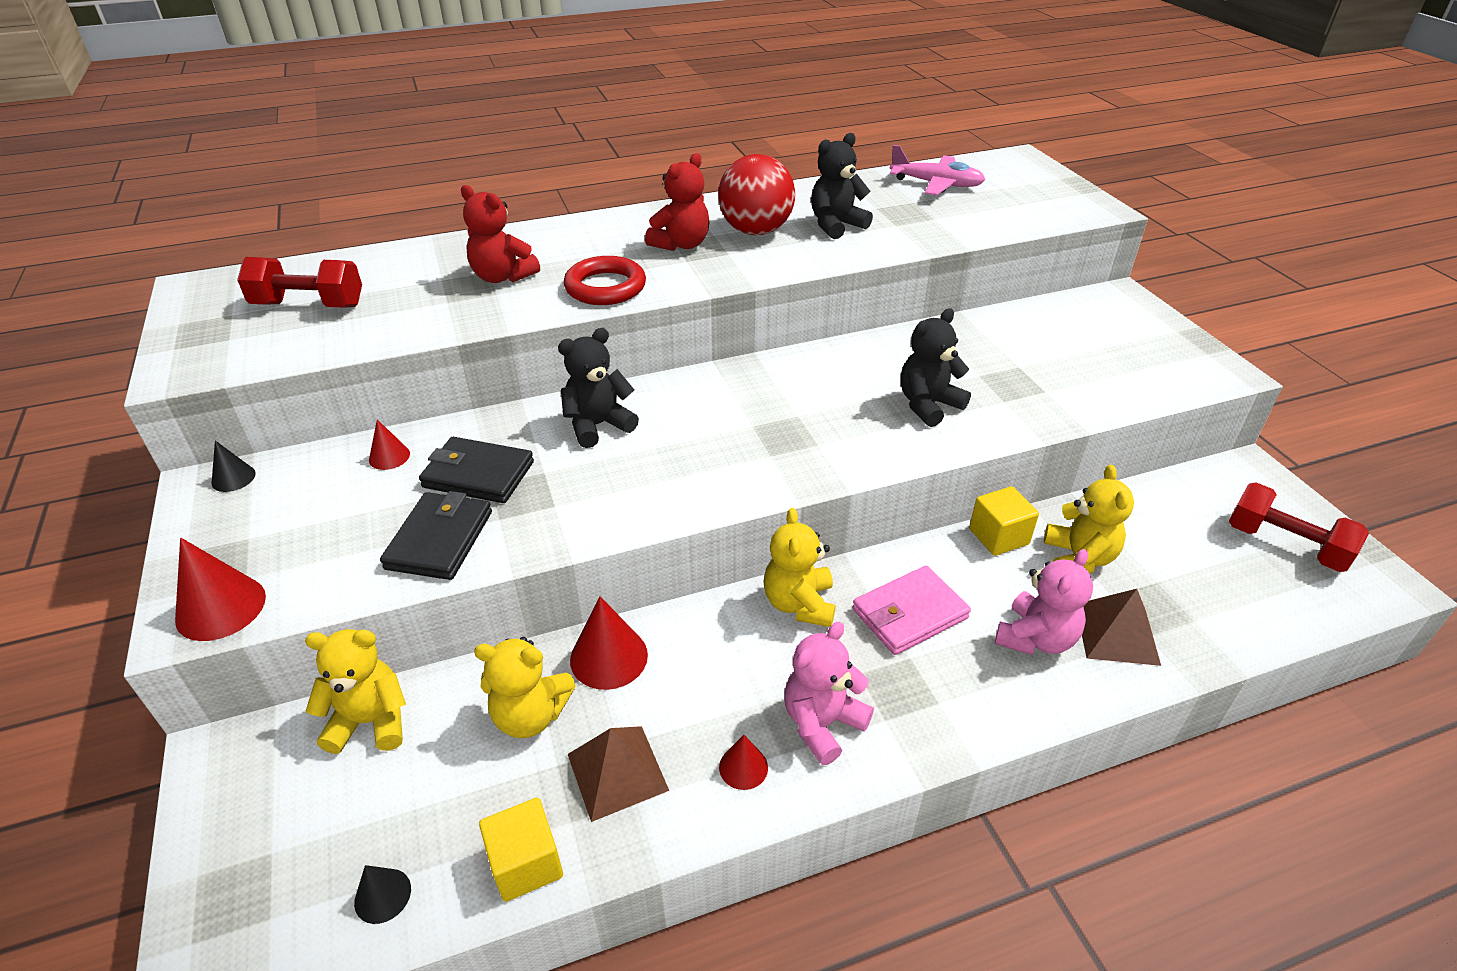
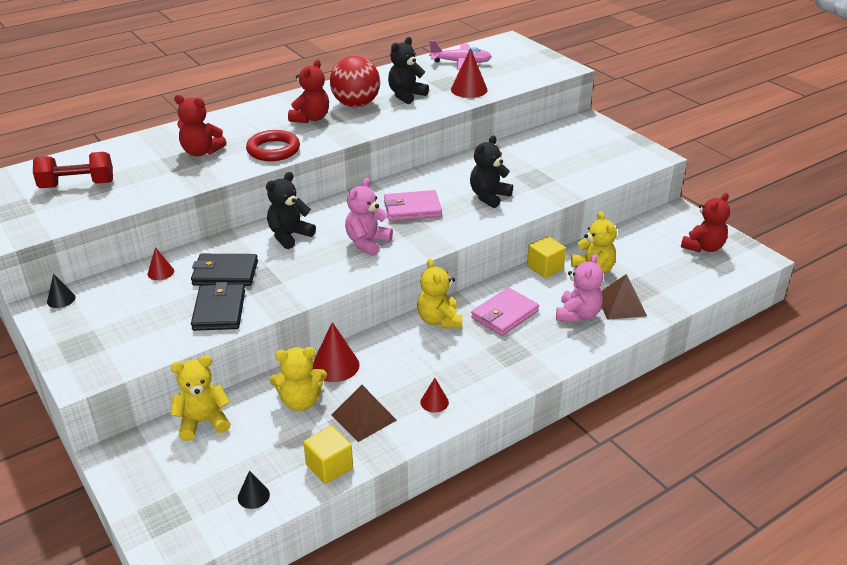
camera: 15 degrees left, 5 degrees down
red cone [175,538,266,641] -> red cone moved to [451,48,488,98]
pink teddy bear [784,622,874,765] -> pink teddy bear moved to [345,178,393,256]
red dumbbell [1229,483,1369,572] -> red teddy bear [681,193,730,252]
none -> pink wallet [384,190,442,221]

